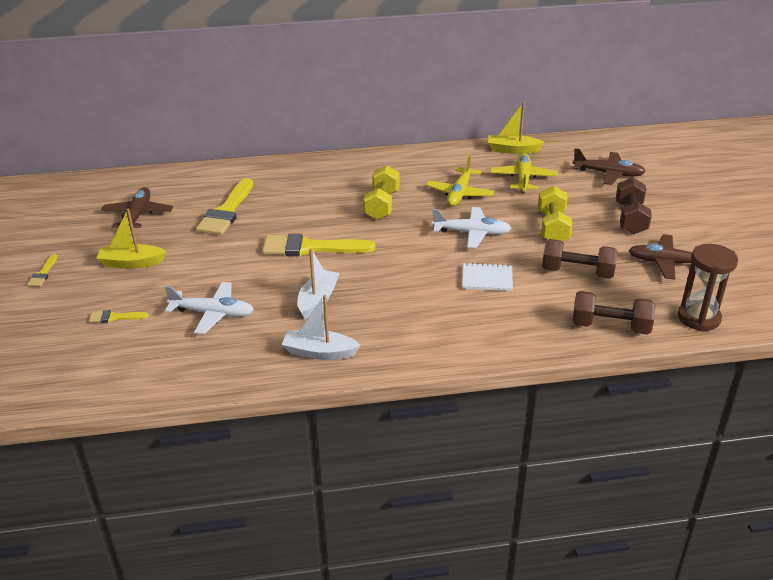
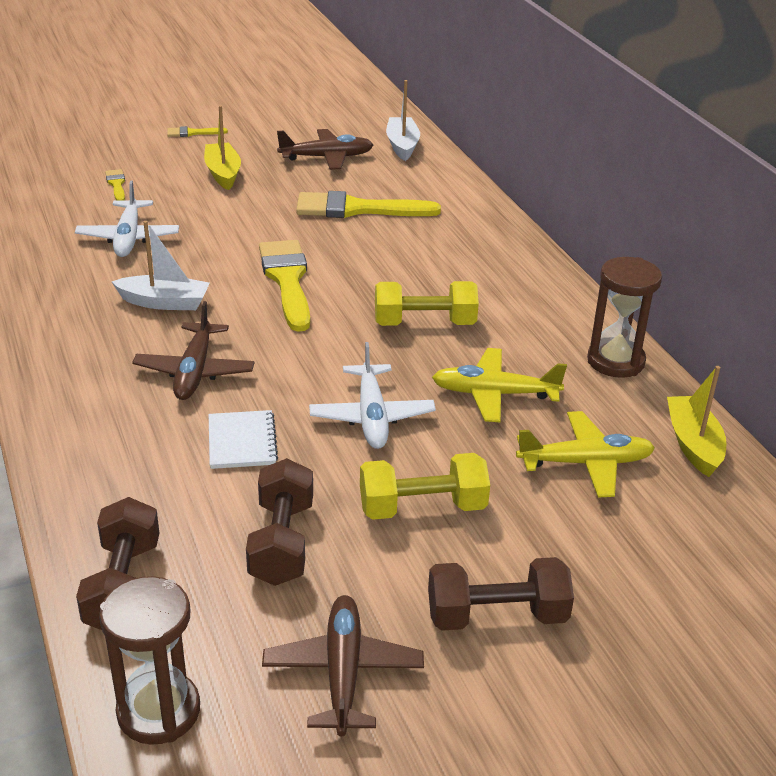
camera: 75 degrees right, 0 degrees up
white boat [282,295,361,360] -> white boat moved to [386,80,420,161]
brown plane [572,148,646,185] -> brown plane moved to [132,301,254,400]
none -> brown hourglass [587,257,662,378]

